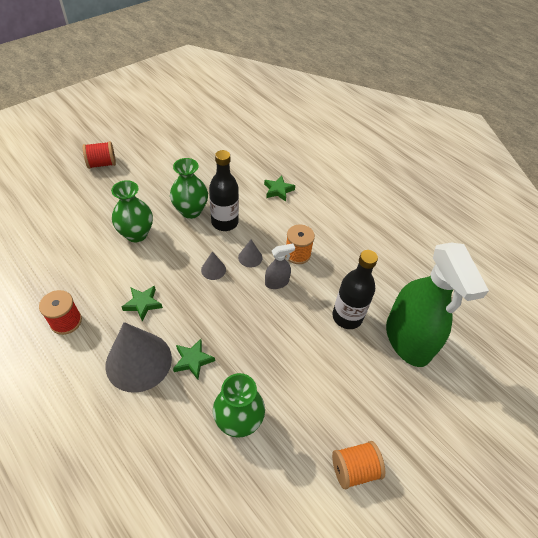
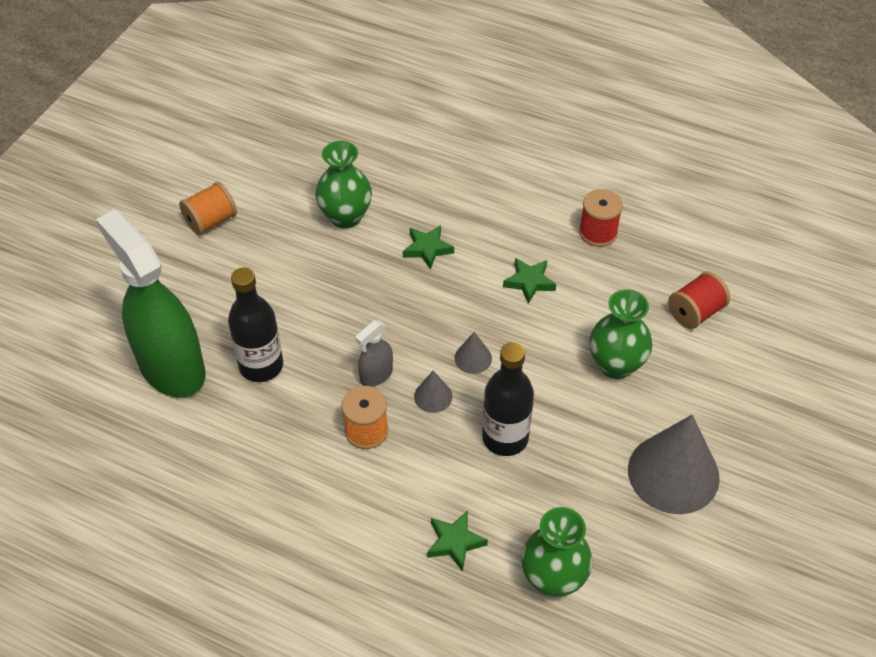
camera: 160 degrees right, 0 degrees up
red spool [83,141,116,169] -> red spool moved to [668,272,730,329]
grey cone [106,322,172,393] -> grey cone moved to [628,415,720,514]
green vase [170,158,208,219] -> green vase moved to [521,507,593,597]

